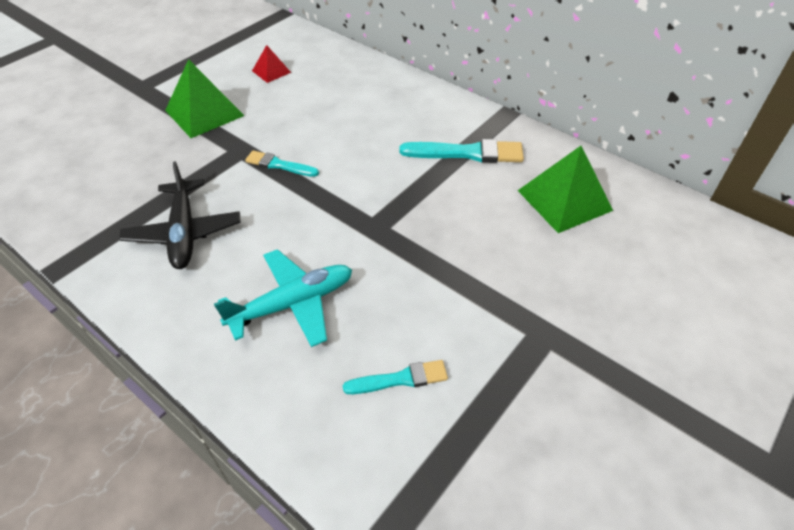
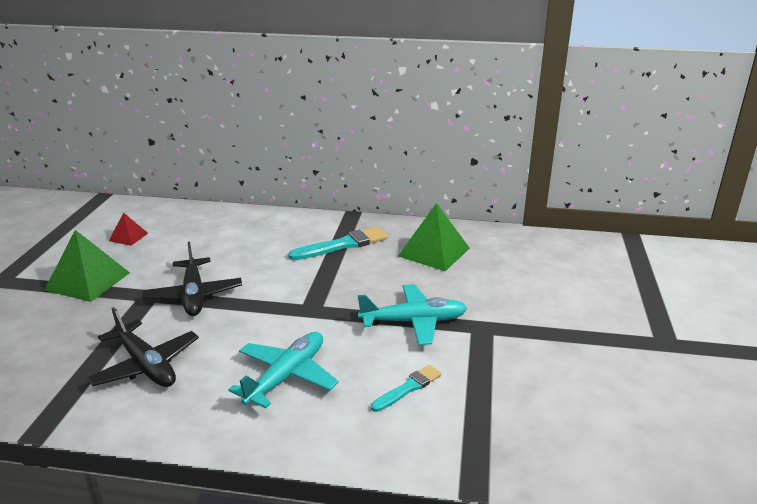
camera: 30 degrees left, 20 degrees down
turquoise brush [245,150,319,177] -> black plane [142,242,242,316]
none -> turquoise plane [358,284,467,345]

